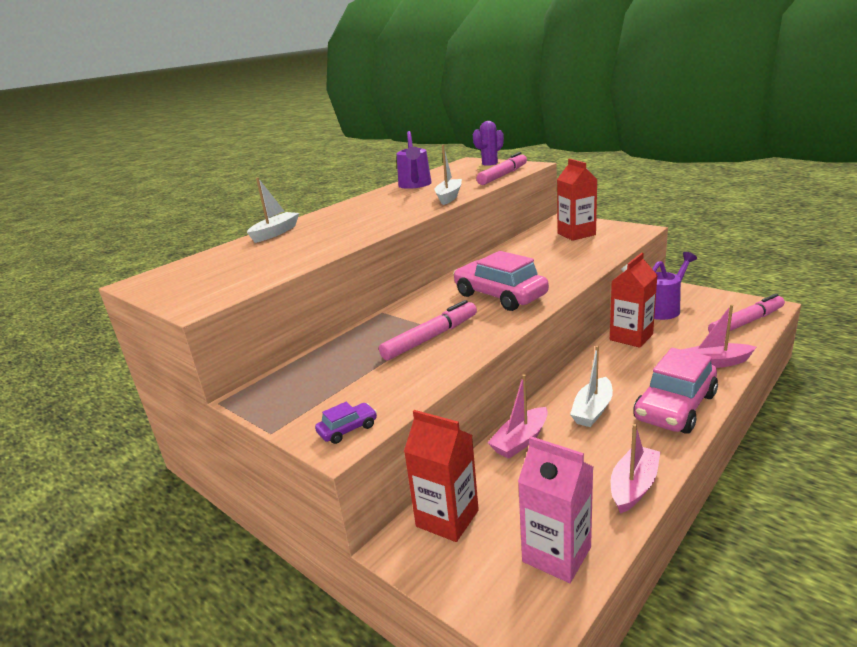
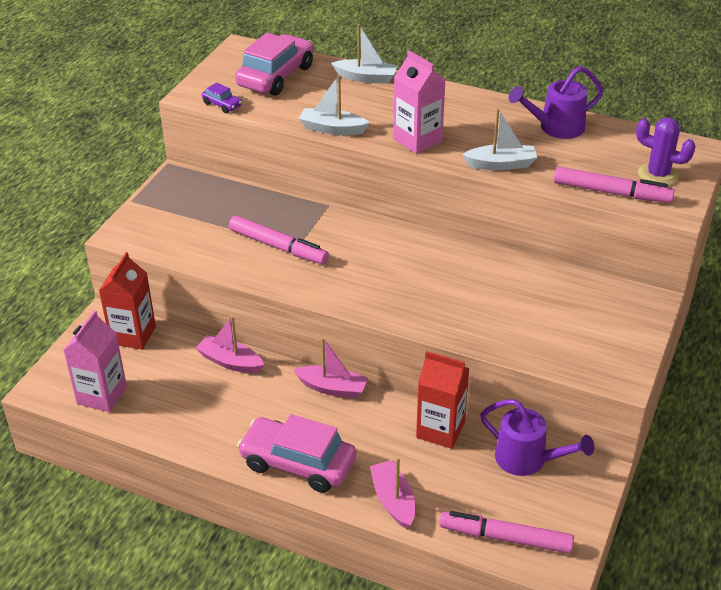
camera: 70 degrees right, 15 degrees up
purple car [315,402,377,444] -> purple car moved to [202,82,242,113]
pink car [453,251,549,311] -> pink car moved to [235,33,313,96]
red carton [557,159,598,241] -> none
white boat [570,346,613,427] -> white boat moved to [299,75,370,135]
pink boat [611,424,660,514] -> pink boat moved to [294,337,368,398]
pink marker [708,294,785,333] -> pink marker turned 150 degrees clockwise [439,511,574,554]
none -> pink carton [393,50,446,154]

